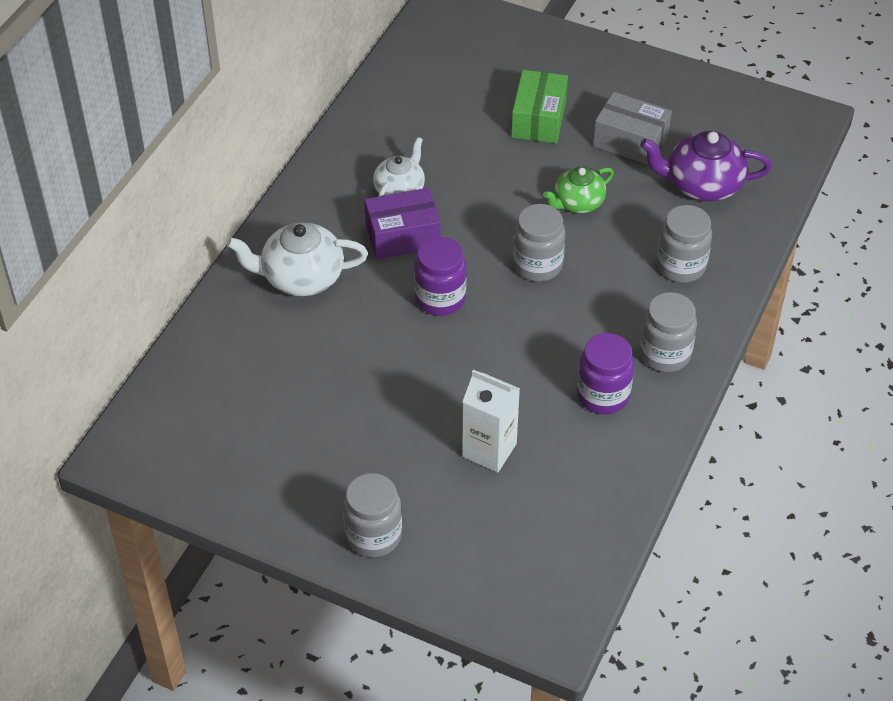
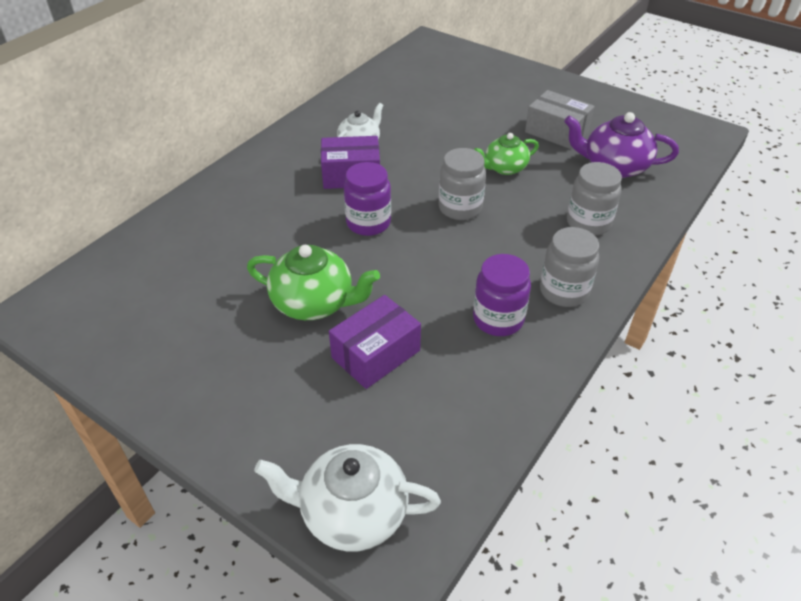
camera: 10 degrees right, 5 degrees down
white teapot [227,222,368,296] -> white teapot moved to [254,444,441,551]
grey jar [343,473,402,558] -> none
white carton [462,370,520,473] -> purple box [329,295,421,389]
green box [511,70,568,144] -> none
none -> green teapot [247,245,380,320]

